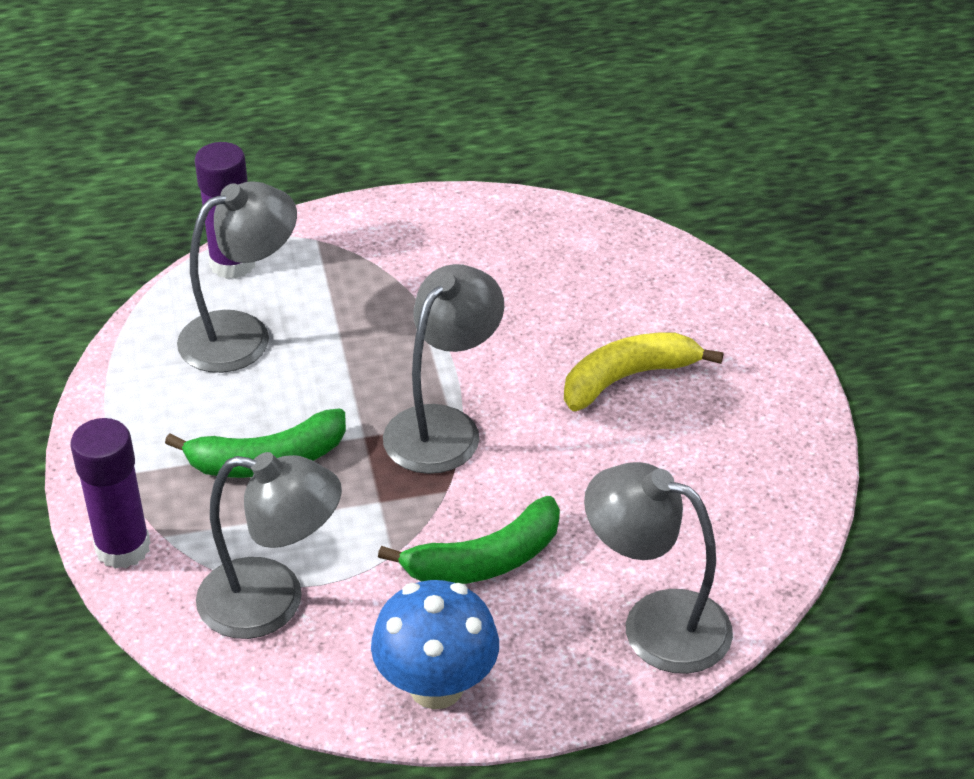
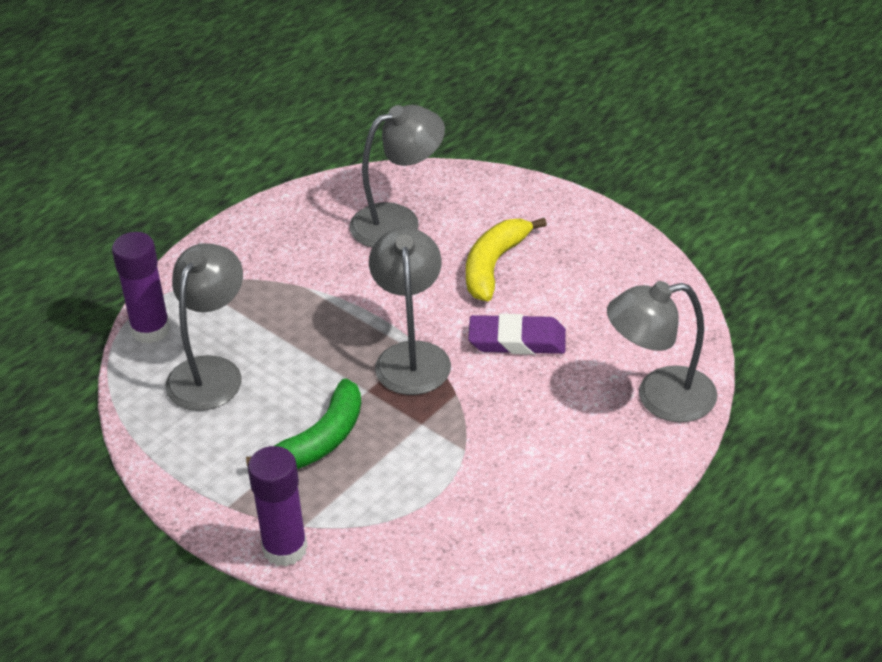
camera: 35 degrees left, 0 degrees up
grey lamp [196,452,342,639] -> grey lamp moved to [349,105,445,248]
blue mushroom [371,580,499,709] -> none
green banana [378,496,560,584] -> none
none -> purple eraser [468,314,566,355]

